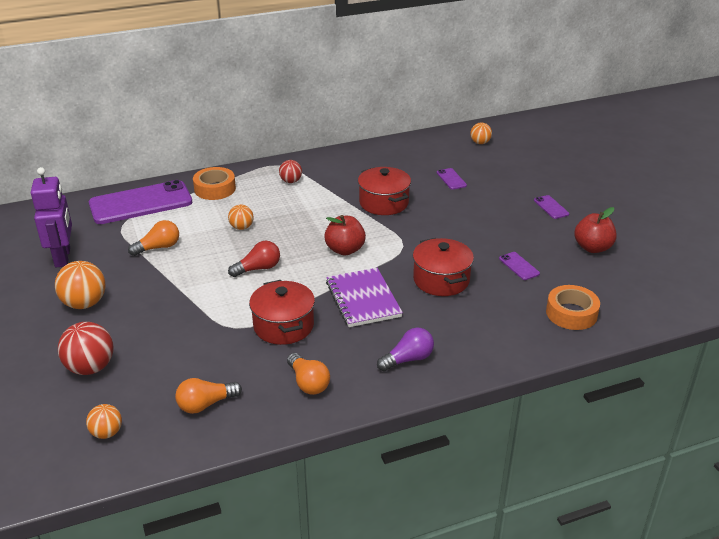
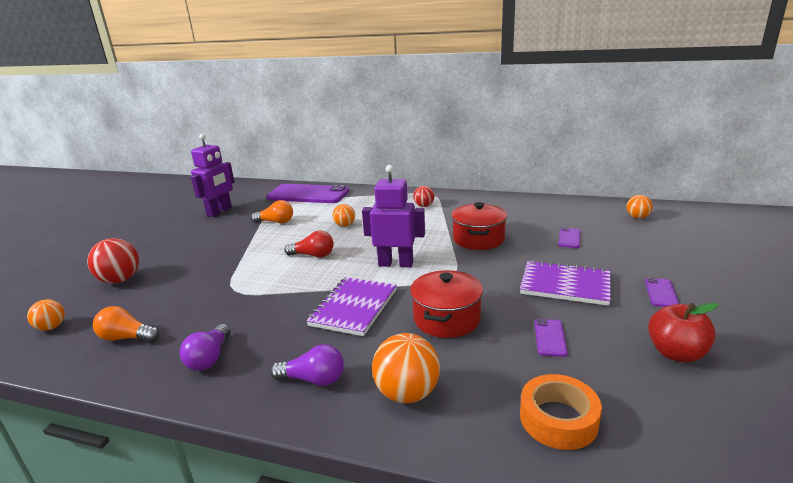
camera: 40 degrees right, 10 degrees down
orange ball [55,261,106,309] -> orange ball moved to [372,333,440,403]
orange tape [193,167,236,200] -> none
red pot [249,280,315,345] -> none
orange light bulb [287,353,330,395] -> purple light bulb [180,324,231,371]
red apple [324,215,366,255] -> purple robot [362,165,425,267]
none -> purple notebook [520,260,611,306]

